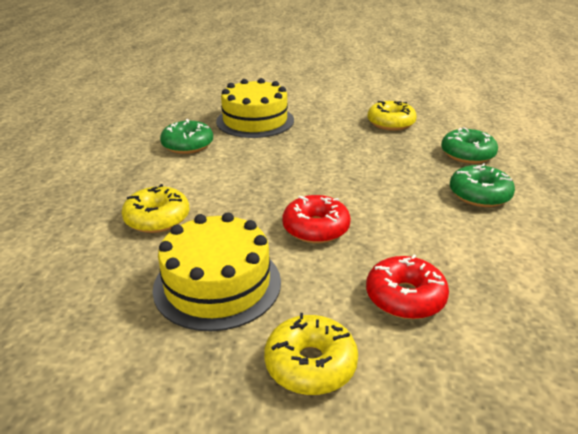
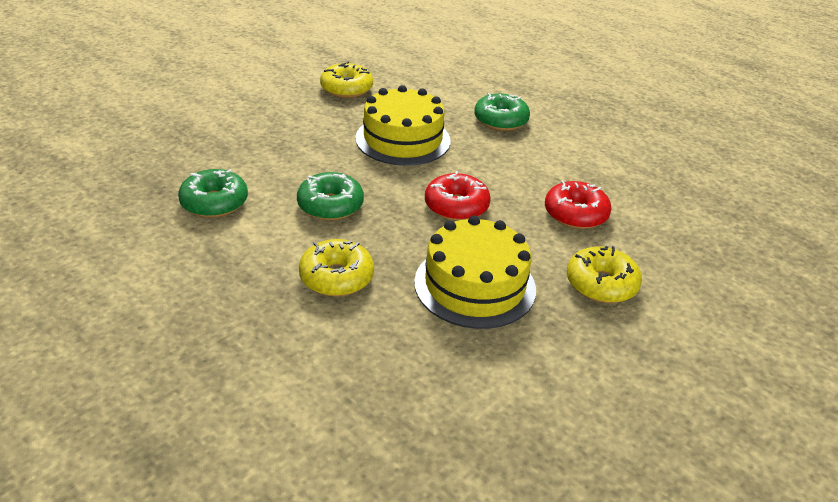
camera: 55 degrees left, 5 degrees up
yellow cake [216,78,294,138] -> yellow cake moved to [355,85,451,166]
green donut [441,127,498,164] -> green donut moved to [297,172,364,220]

